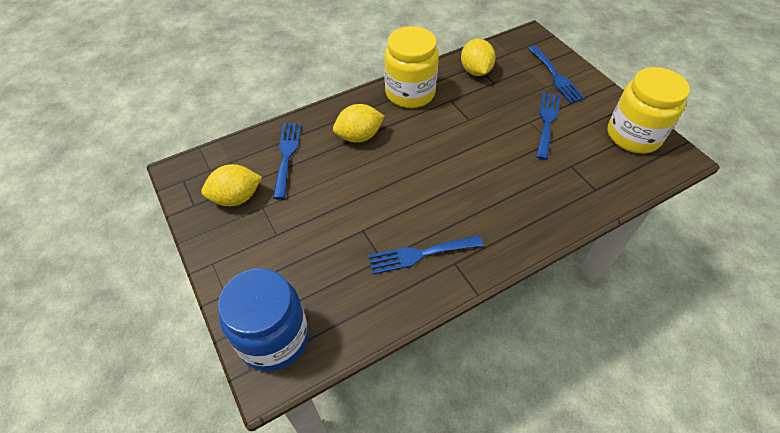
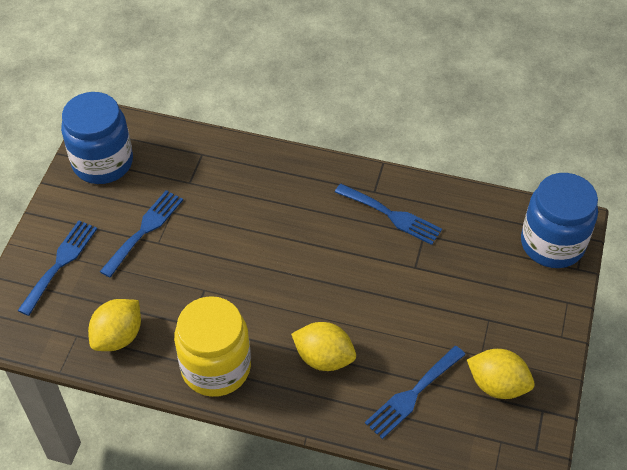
camera: 135 degrees left, 0 degrees up
blue fork [536,92,560,160] -> blue fork turned 150 degrees clockwise [100,190,183,278]
yellow jar [608,67,690,153] -> blue jar [61,92,133,184]

